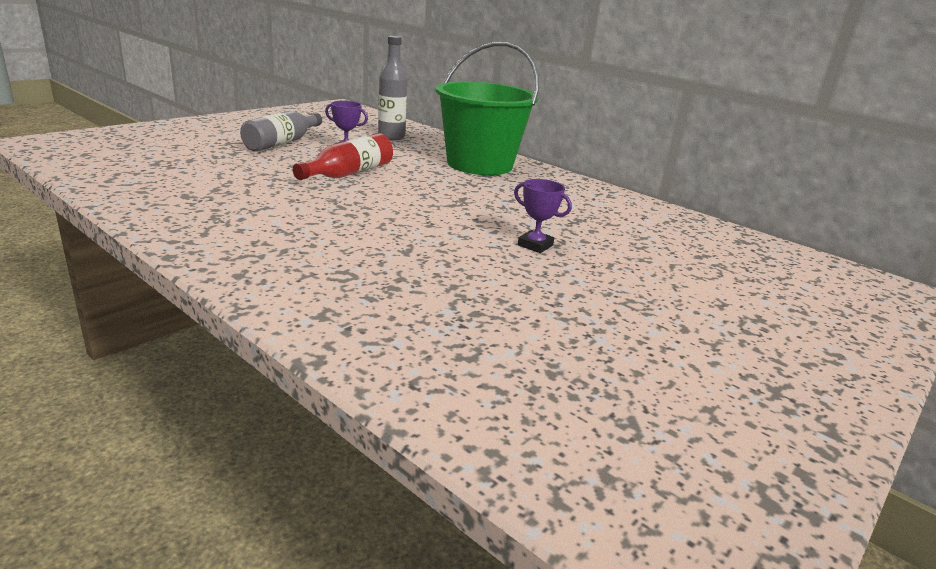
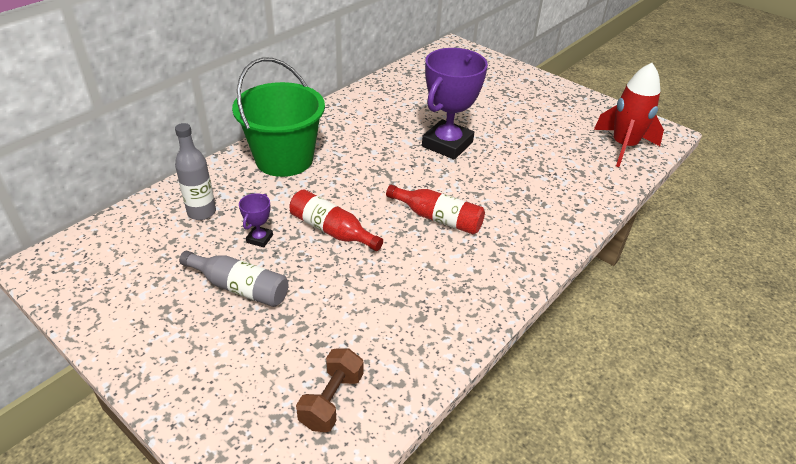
camera: 90 degrees left, 15 degrees up
purple trophy [514,179,572,253] -> purple trophy [422,48,488,160], size x2.34
none -> brown dumbbell [296,348,363,432]
none -> red bottle [386,185,485,234]
none -> red rocket [594,63,664,167]

